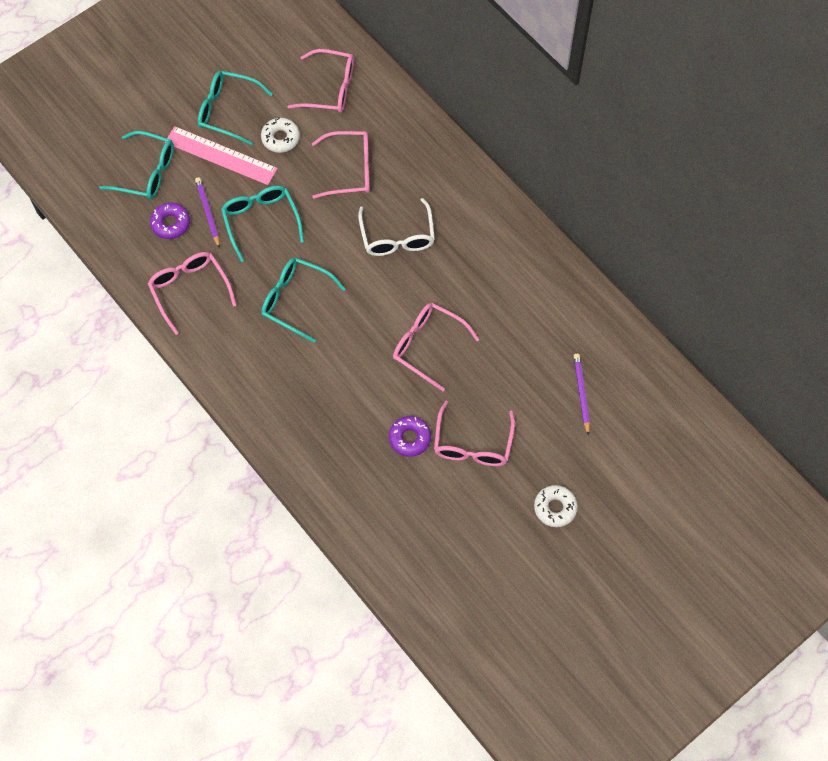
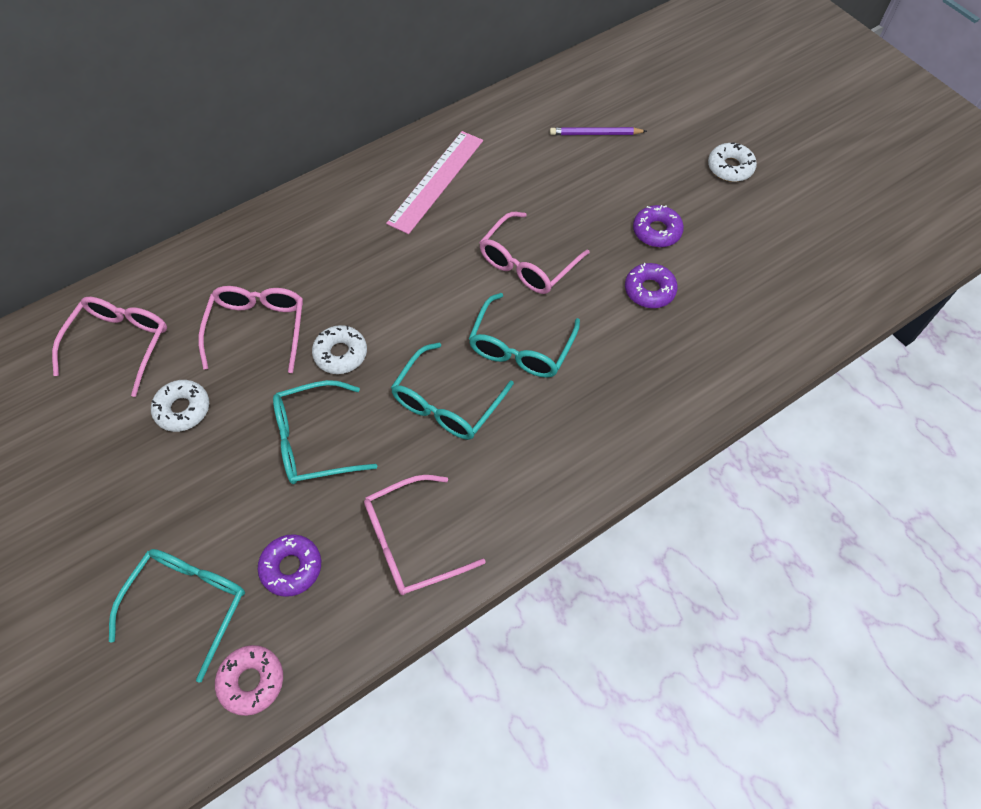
camera: 85 degrees left, 5 degrees down
pink ruler [165,126,278,185] -> pink ruler moved to [386,131,483,234]
purple pencil [195,177,220,248] -> none
turquoise glasses [198,71,273,145] -> turquoise glasses moved to [468,293,580,378]
white glasses [358,198,435,256] -> none
pink glasses [434,401,515,466] -> purple donut [633,205,684,247]
none -> pink donut [215,645,283,716]
none -> white donut [312,325,367,374]

